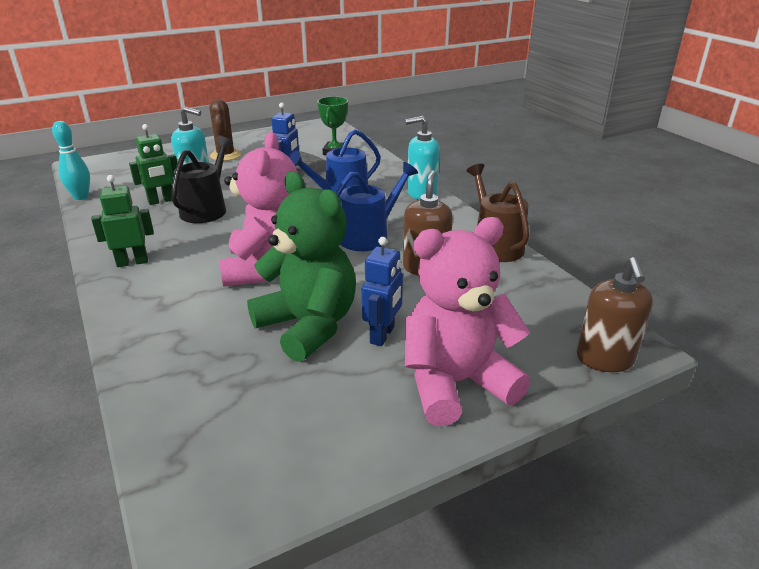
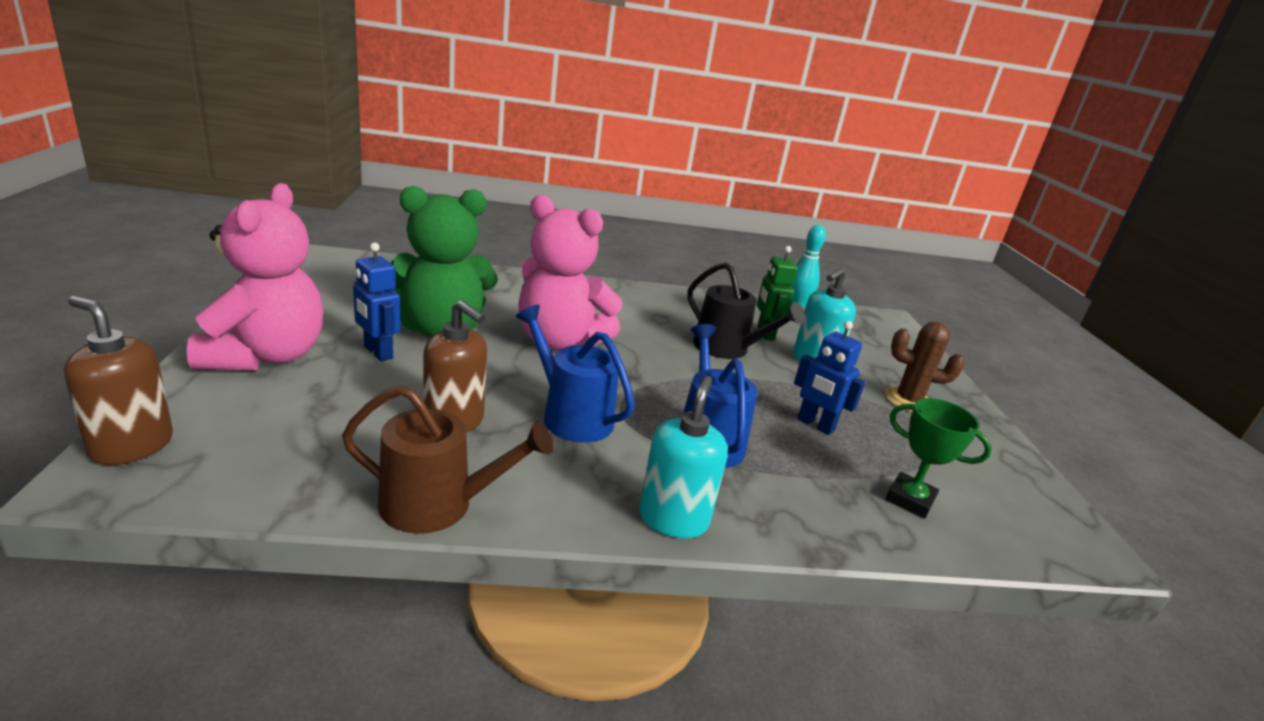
camera: 110 degrees right, 5 degrees down
green robot [91,175,154,267] -> none
blue watering can [336,162,418,251] -> blue watering can turned 150 degrees clockwise [516,305,635,443]

